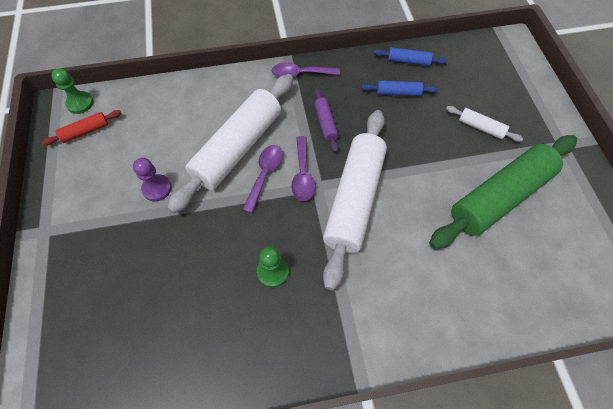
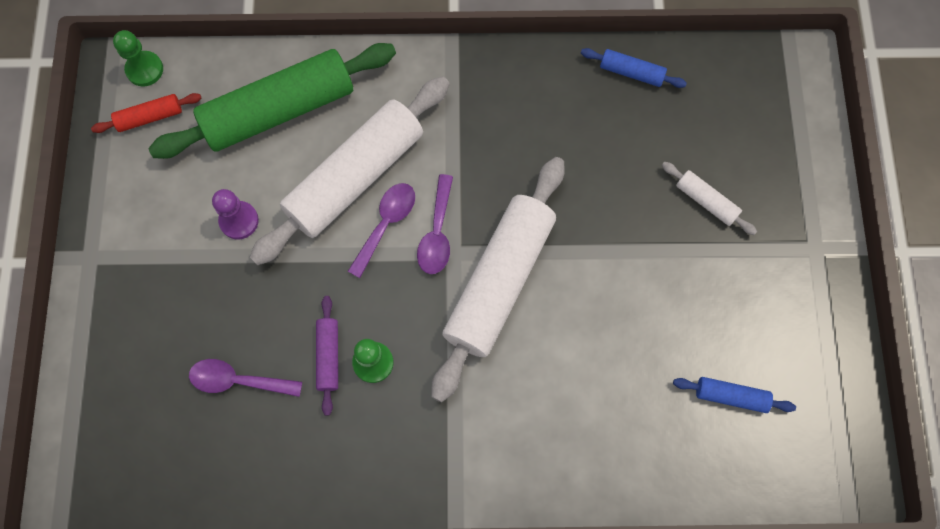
camera: 10 degrees right, 10 degrees up
purple spoon [272,62,340,77] -> purple spoon moved to [189,359,302,397]
purple rolling pin [314,89,339,152] -> purple rolling pin moved to [316,296,338,416]
blue rolling pin [362,81,438,96] -> blue rolling pin moved to [673,377,796,413]
green rolling pin [429,135,577,249] -> green rolling pin moved to [148,43,396,159]

